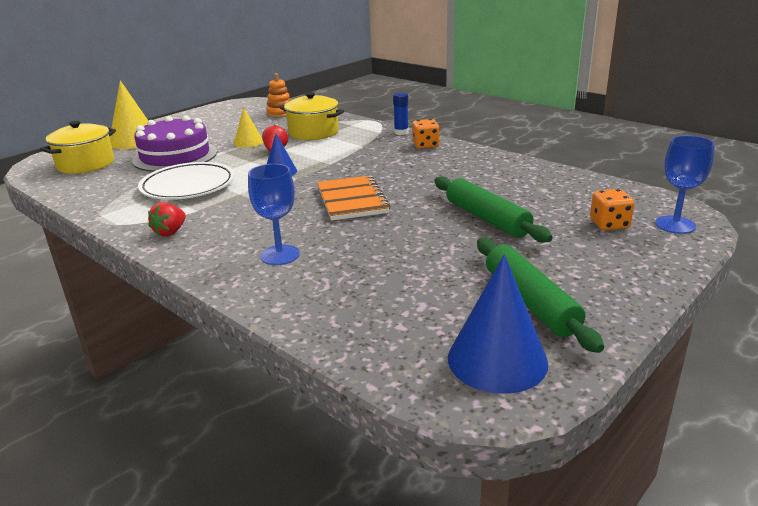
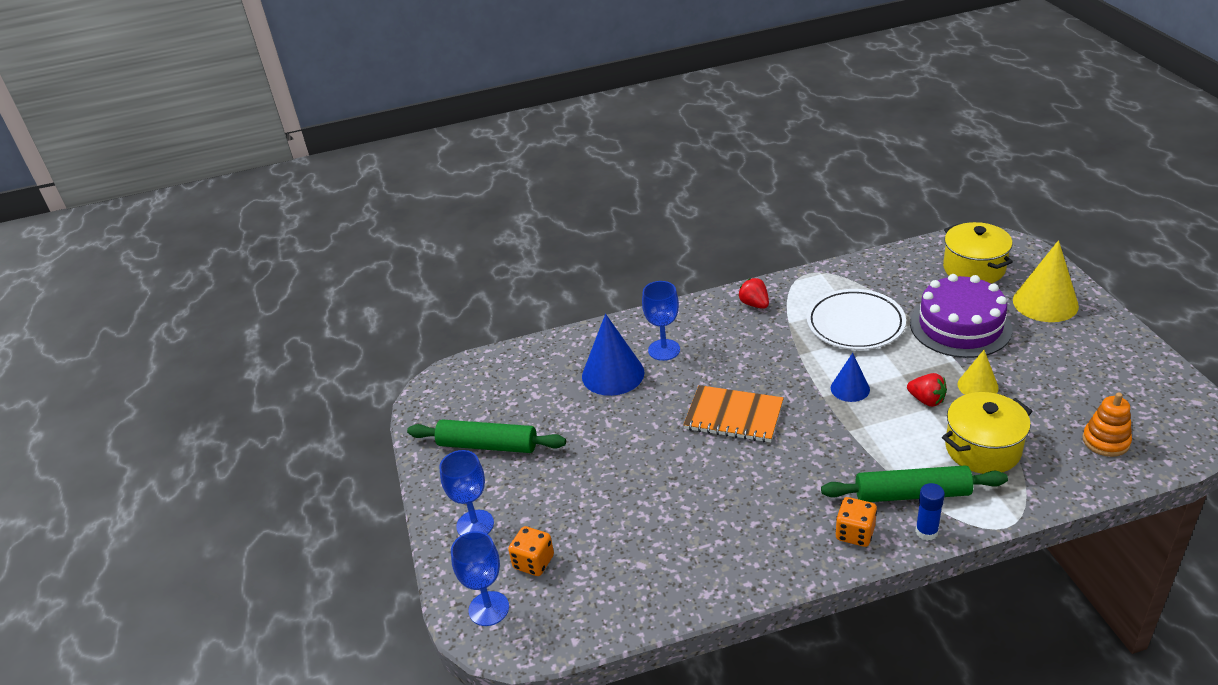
camera: 125 degrees right, 10 degrees up
green rolling pin [434,176,553,243] -> green rolling pin moved to [821,465,1008,502]
blue cone [448,254,548,394] -> blue cone moved to [582,314,644,396]
none -> blue goblet [439,450,494,536]

